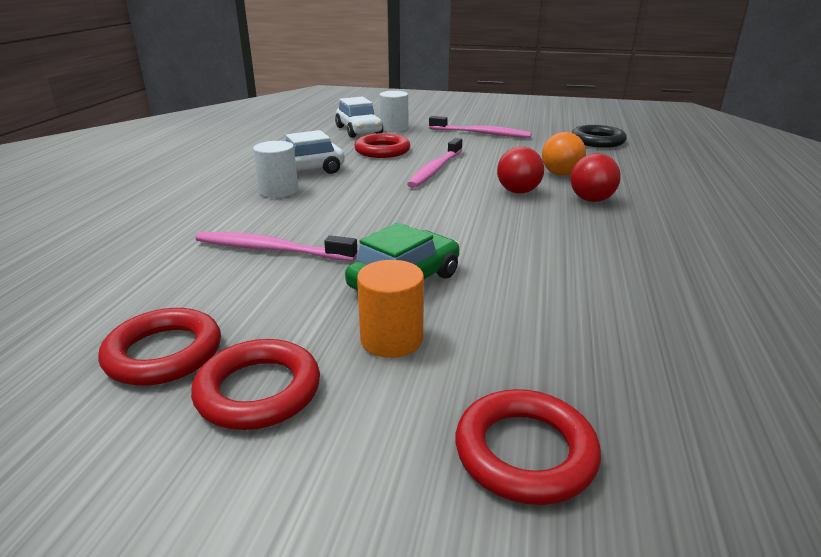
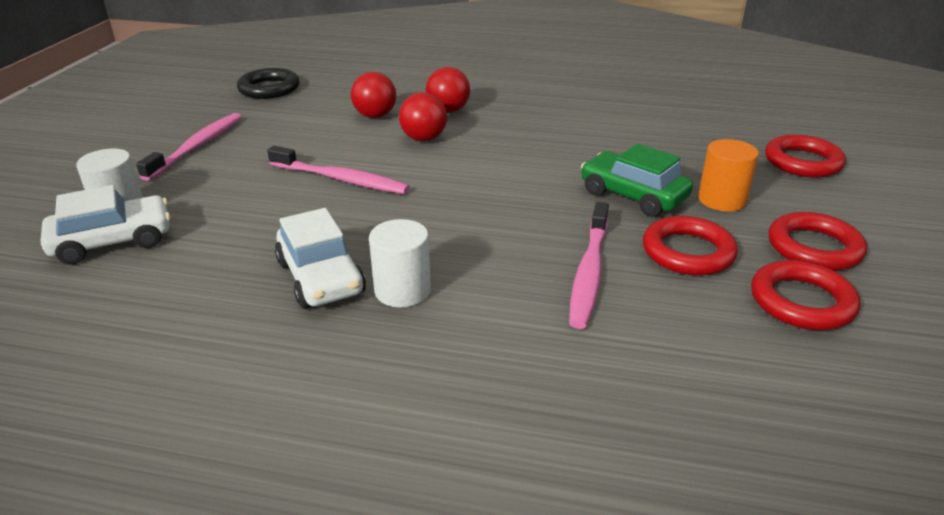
camera: 90 degrees left, 5 degrees up
red ring [354,133,410,158] -> red ring moved to [643,216,738,276]
orange ball [542,132,586,176] -> red ball [351,72,396,118]

